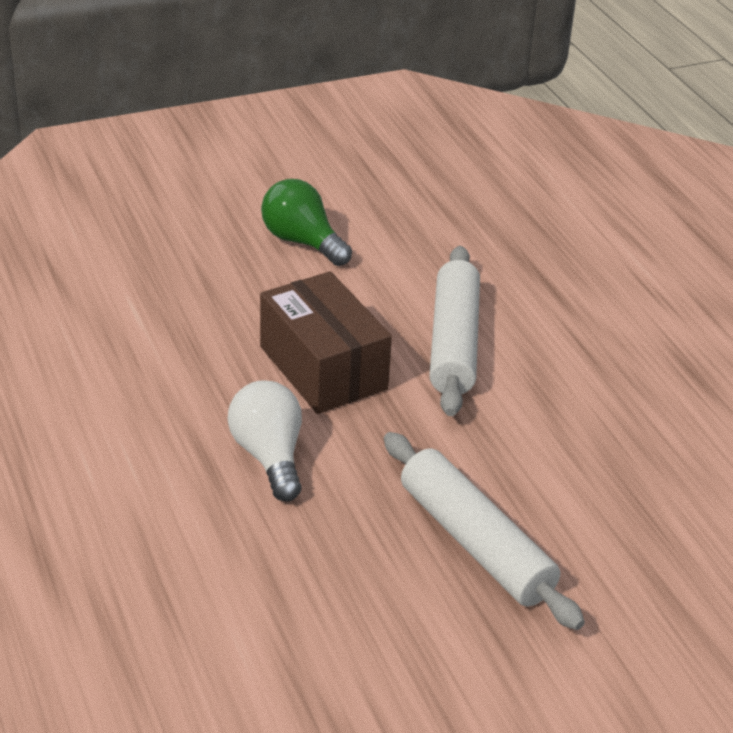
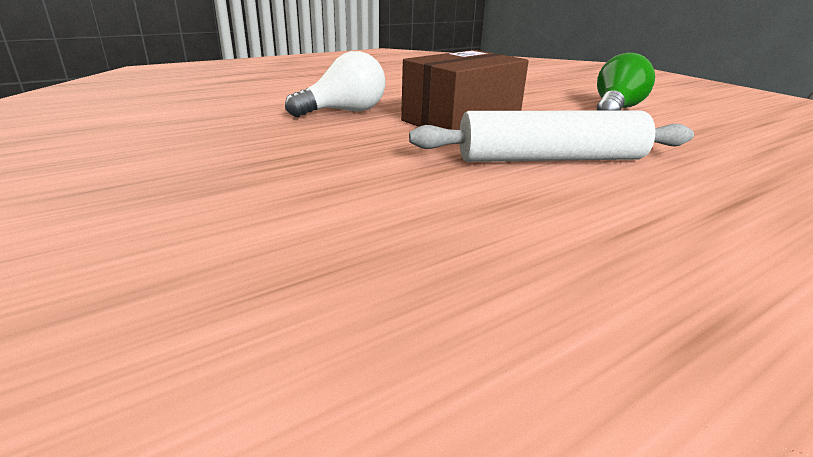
camera: 80 degrees right, 10 degrees down
white rolling pin [384,432,585,630] -> none

